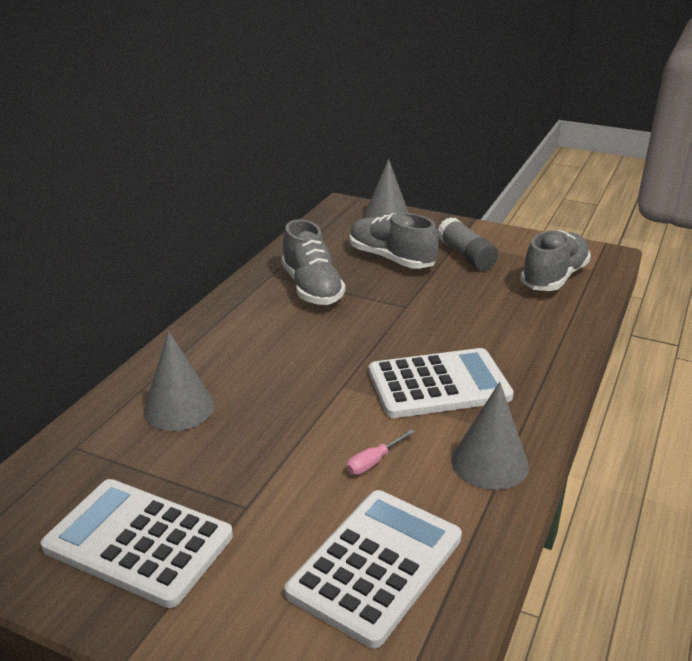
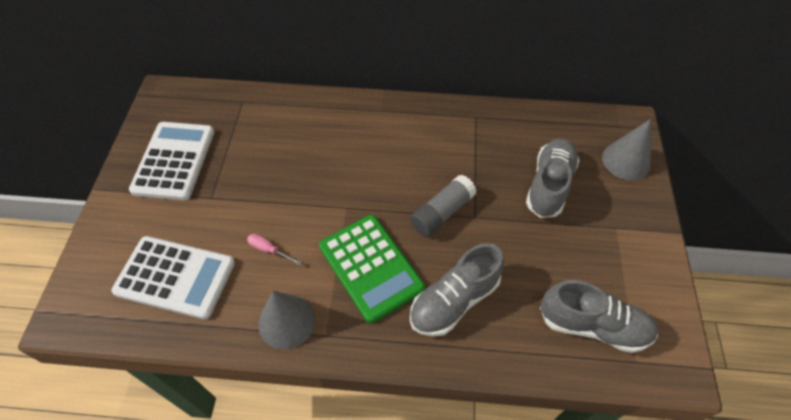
camera: 70 degrees right, 25 degrees up
grey cone [143,331,214,431] -> none
grey shoe [281,219,345,305] -> grey shoe moved to [410,243,504,337]
white calculator [369,348,514,418] -> green calculator [319,215,425,323]
grey glue stick [437,217,498,271] -> grey glue stick moved to [410,175,477,237]

